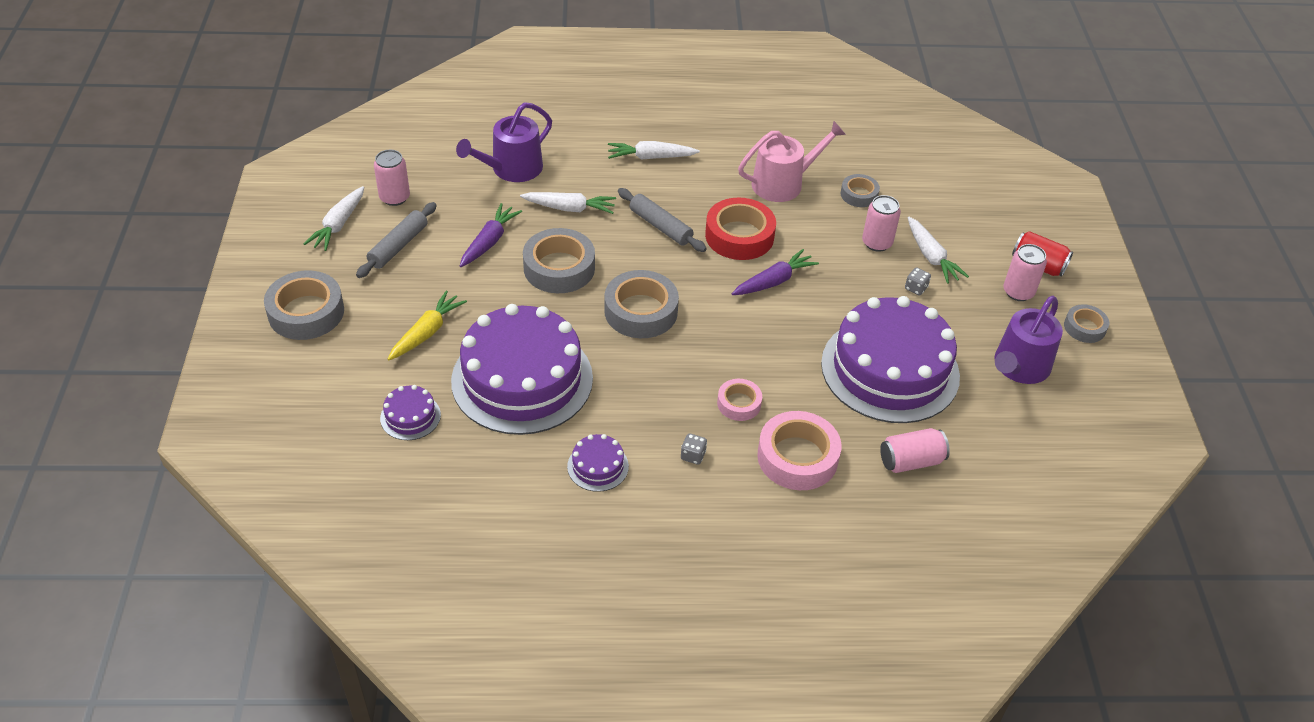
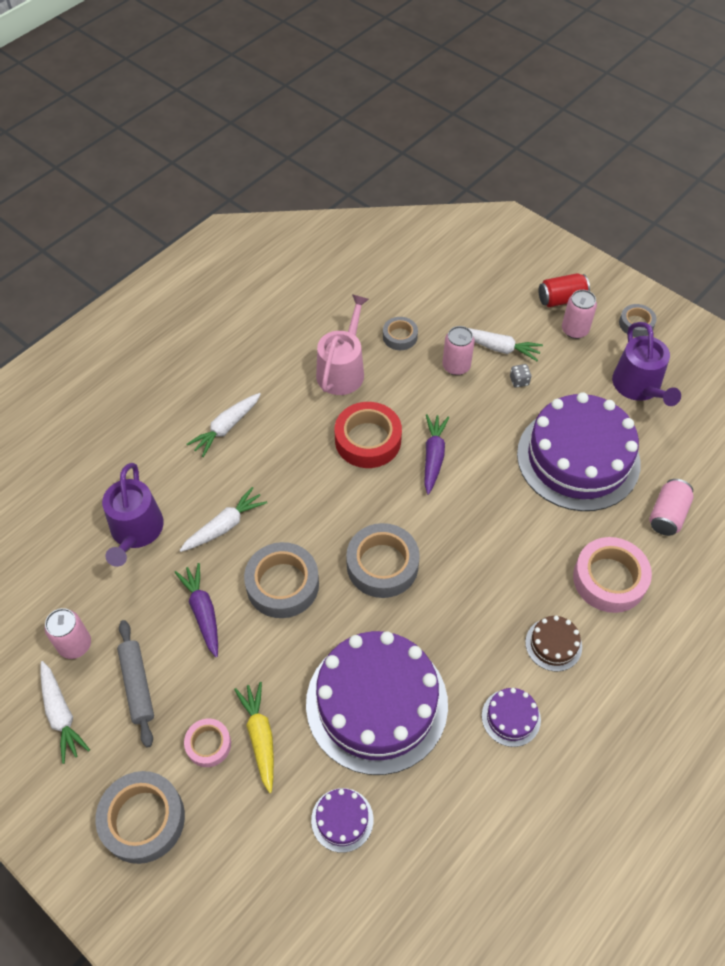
camera: 45 degrees left, 10 degrees up
grey rolling pin [618,188,707,252] -> none
grey dice [681,433,707,465] -> brown cake [525,616,582,671]
pink tape [717,379,762,421] -> pink tape moved to [184,719,231,767]

